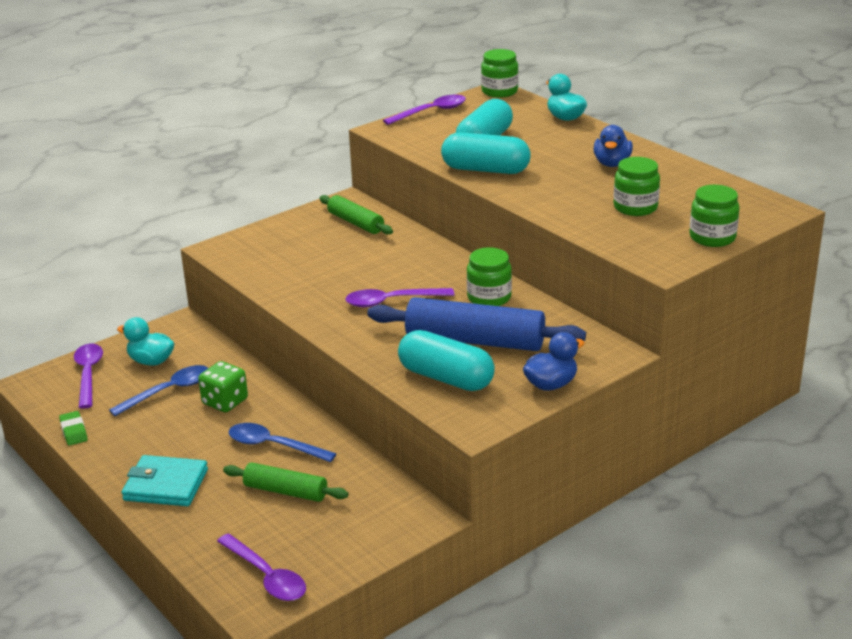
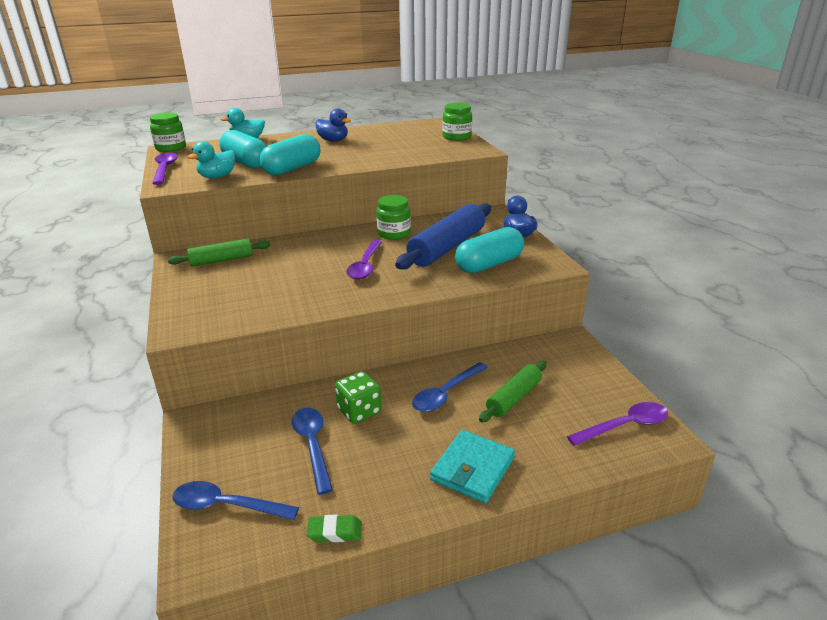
camera: 70 degrees left, 0 degrees up
purple spoon [74,344,103,409] -> blue spoon [172,481,299,520]
turquoise duck [117,317,174,366] -> turquoise duck moved to [188,141,235,178]
green jar [614,157,660,216] -> none

